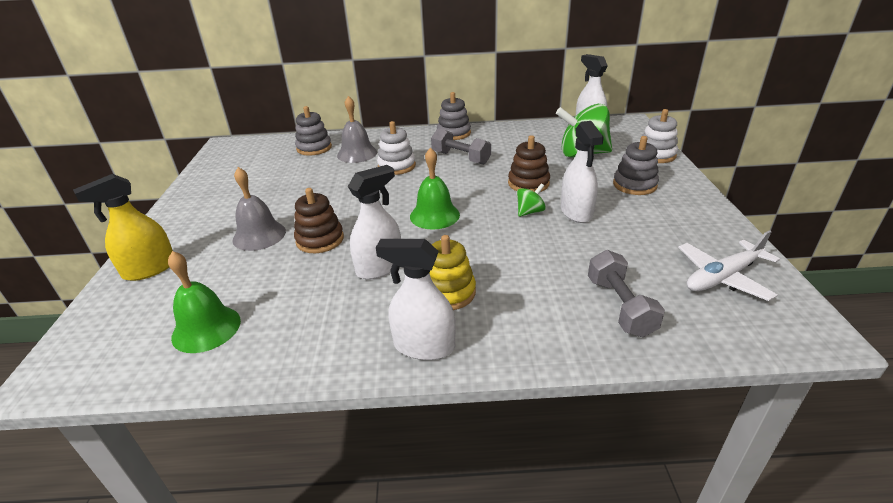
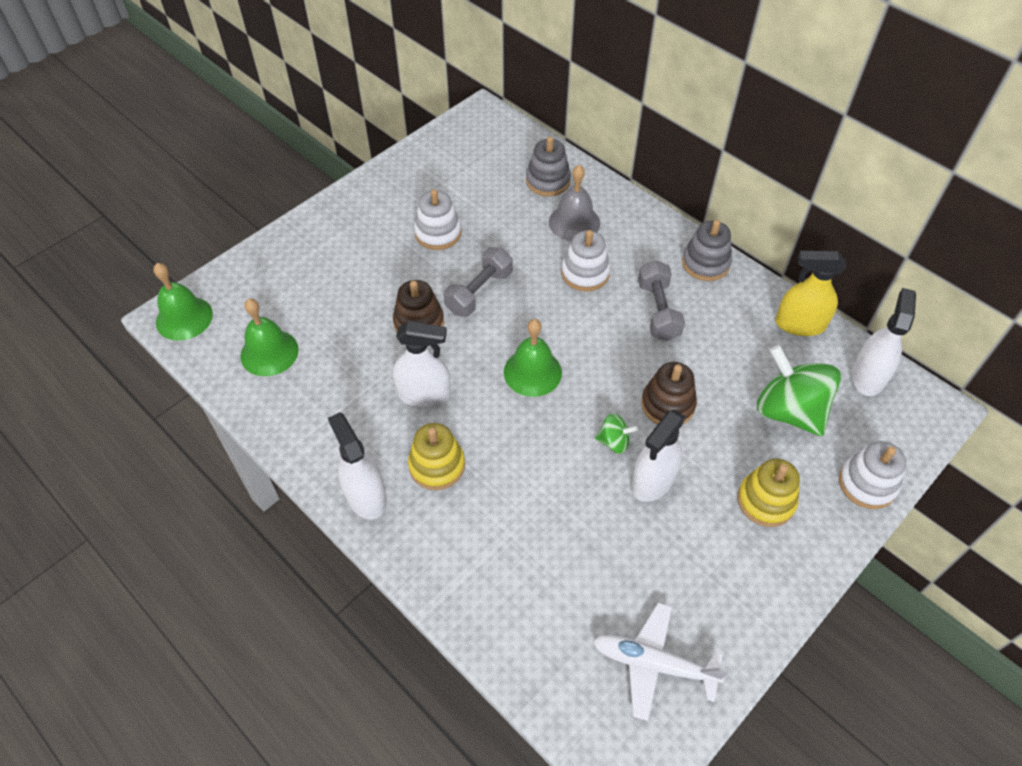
camera: 45 degrees right, 20 degrees up
yellow spray bottle [73,174,173,281] -> yellow spray bottle moved to [775,251,846,336]
grey bell [233,167,286,251] -> none
grey dumbbell [588,250,665,337] -> grey dumbbell moved to [444,247,513,317]
grey stacking toy [613,136,659,195] -> yellow stacking toy [737,459,800,527]
none -> green bell [154,263,213,341]
none -> white stacking toy [414,189,461,250]

